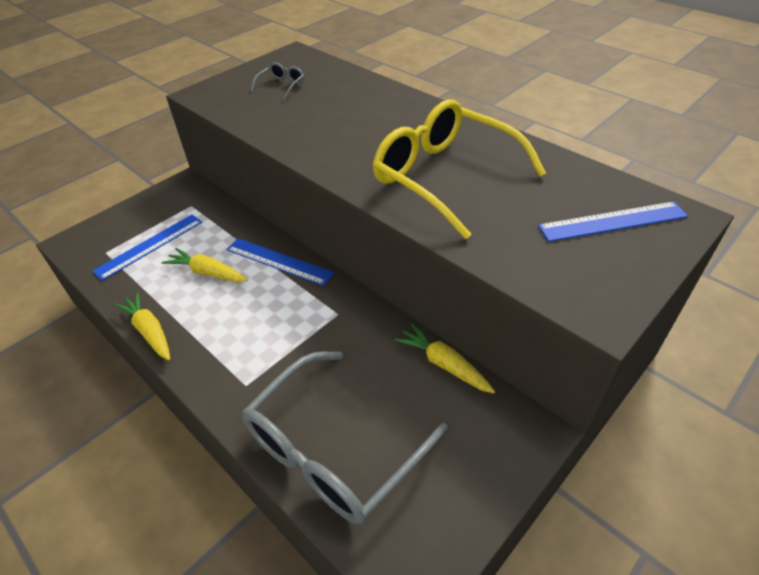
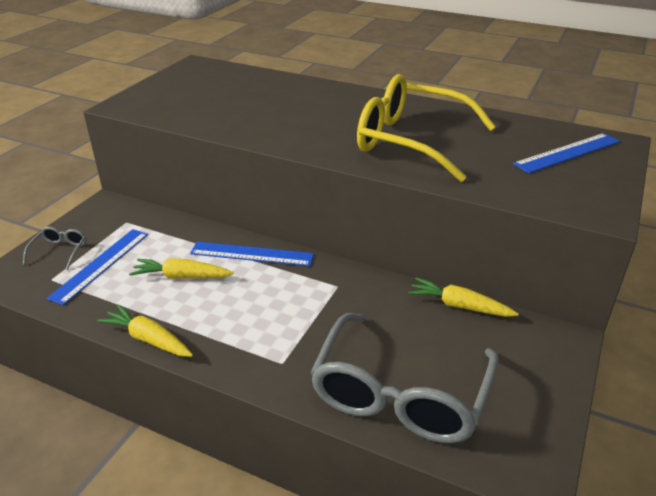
camera: 20 degrees left, 10 degrees down
grey glasses [251,62,304,100] -> grey glasses moved to [23,227,87,270]

